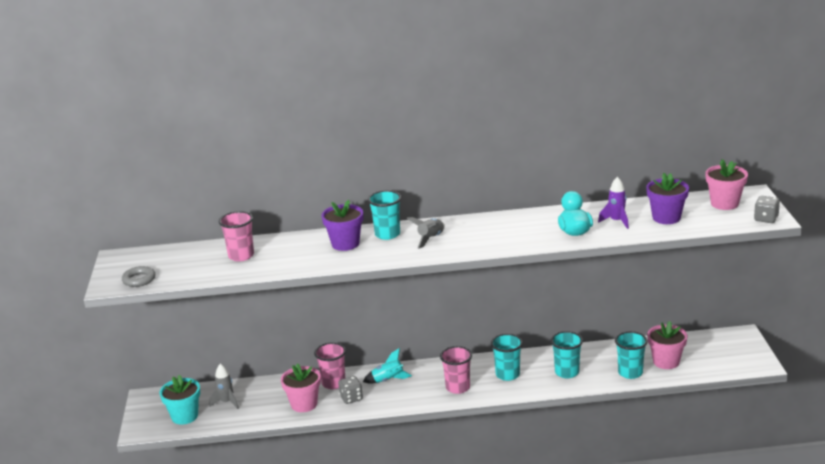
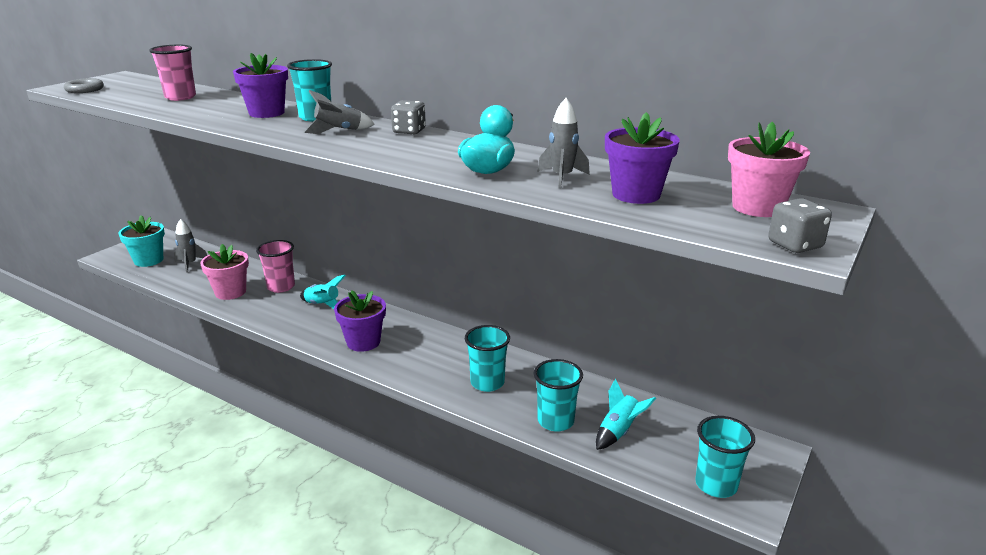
camera: 35 degrees right, 0 degrees up
grey dice [338,376,363,404] -> grey dice moved to [391,100,426,135]
pink cup [440,346,472,394] -> purple flower pot [334,290,386,352]
turquoise cup [491,334,523,381] -> turquoise cup moved to [695,416,755,498]
purple rocket [598,177,629,229] -> grey rocket [537,98,590,189]
pink flower pot [647,321,687,369] -> turquoise rocket [596,379,656,450]

